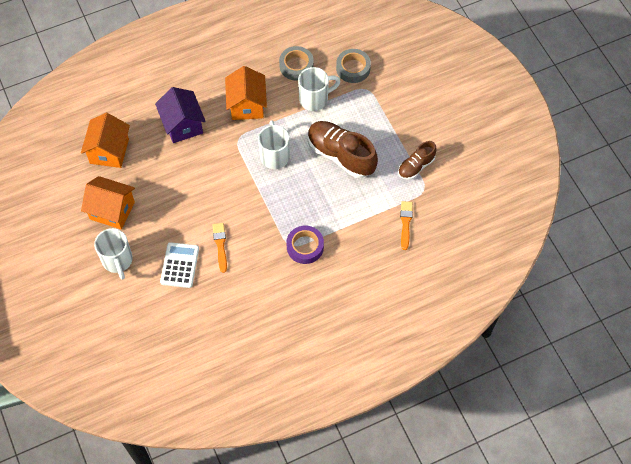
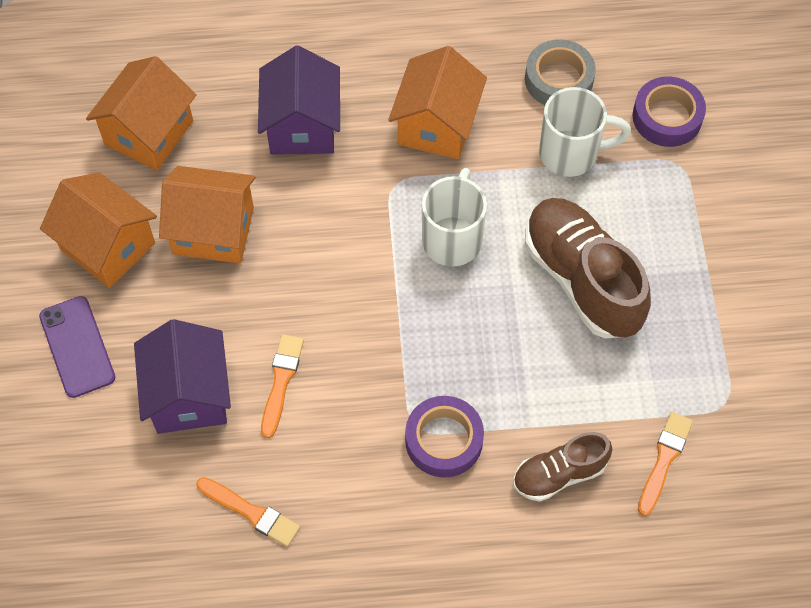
camera: 20 degrees right, 0 degrees up
white mug [94,228,133,280] -> purple phone [39,296,115,398]
white calculator [160,242,199,288] -> purple house [134,319,231,434]
grey tape [336,49,371,83] -> purple tape [633,77,706,147]
brown shoe [398,141,437,180] -> brown shoe moved to [513,432,612,502]
none -> orange house [159,166,256,263]
none -> orange brush [196,477,300,547]

